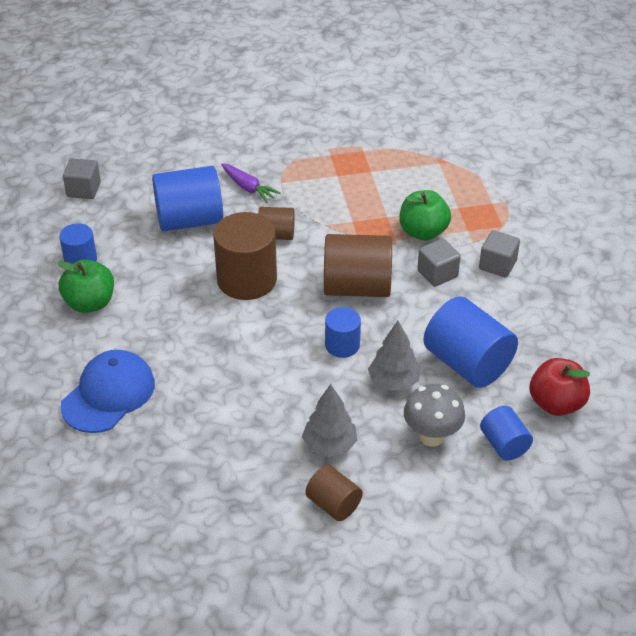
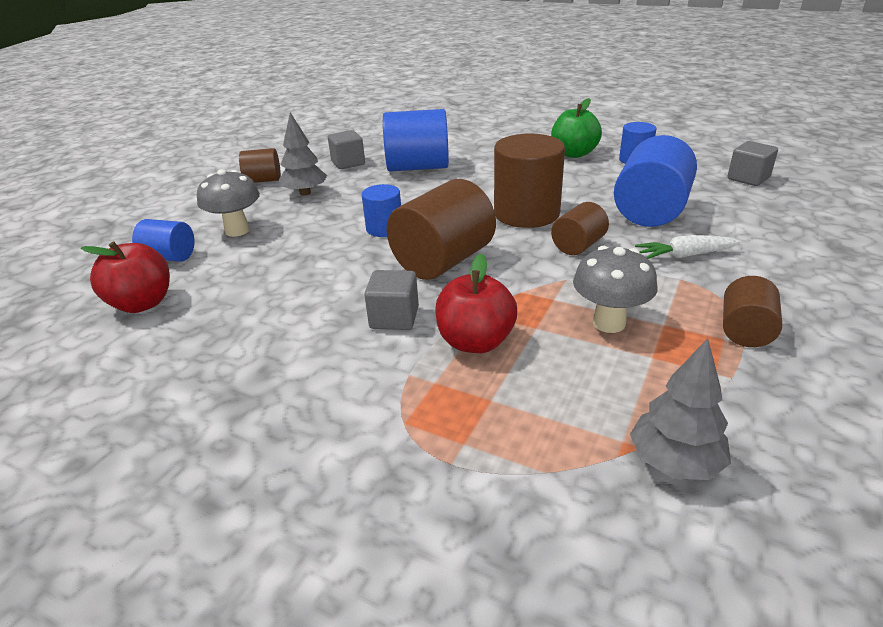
camera: 130 degrees right, 10 degrees down
blue cap [60,350,155,433] -> none
purple carrot [221,163,281,203] -> white carrot [635,235,741,259]
grey tree [368,321,420,391] -> grey tree moved to [630,338,731,480]
green apple [400,190,451,241] -> red apple [435,253,517,353]
blue cylinder [423,297,518,388] -> blue cylinder moved to [383,109,449,172]
grey cube [479,230,520,277] -> grey cube moved to [328,130,365,169]
none -> grey mushroom [573,246,657,333]
none -> brown cylinder [723,276,782,347]

